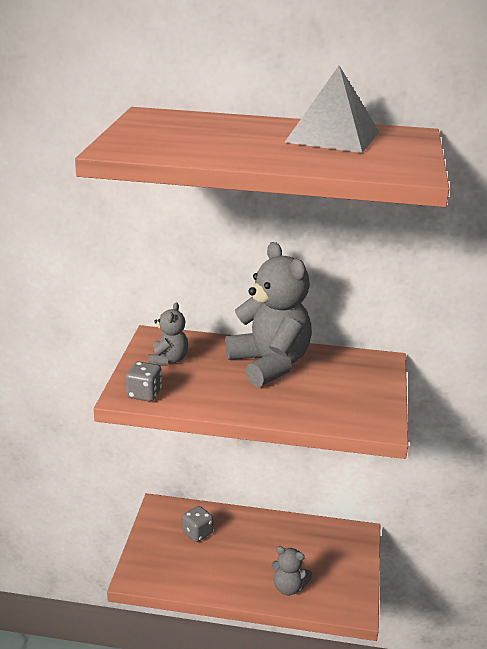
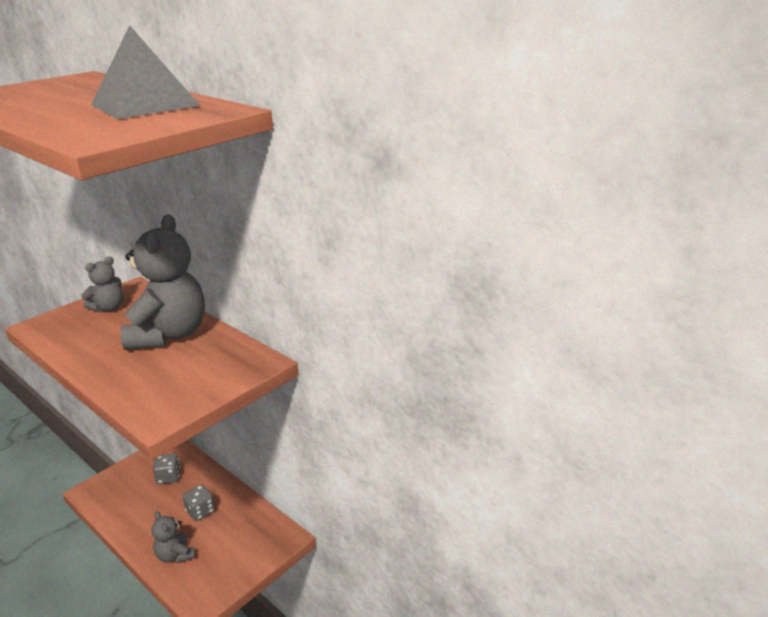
camera: 35 degrees right, 0 degrees up
grey dice [126,361,162,402] -> grey dice moved to [183,485,215,521]

